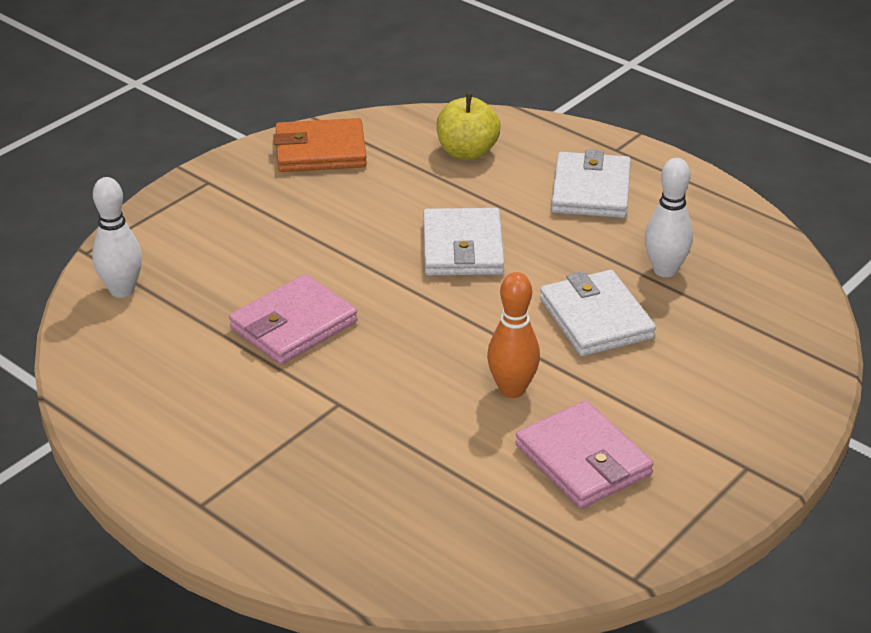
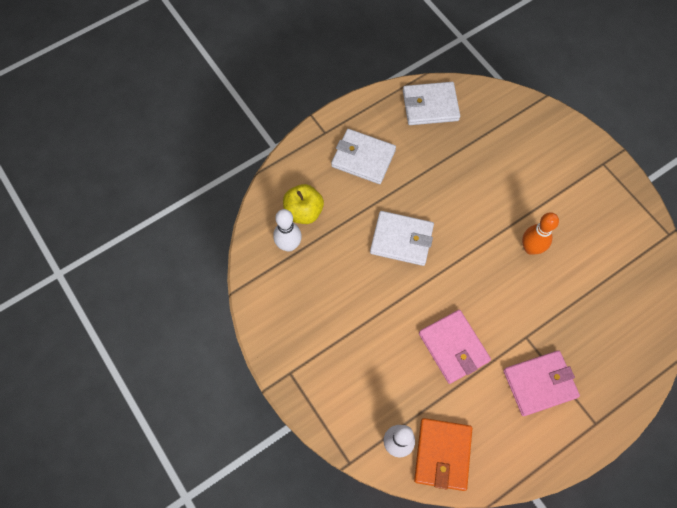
camera: 75 degrees left, 30 degrees up
orange wallet [273,118,367,172] -> orange wallet moved to [414,418,472,491]
pink wallet [515,400,654,509] -> pink wallet moved to [503,350,580,416]
white wallet [540,270,656,356] -> white wallet moved to [403,82,460,125]
white bowling pin [645,158,693,277] -> white bowling pin moved to [273,209,302,252]

